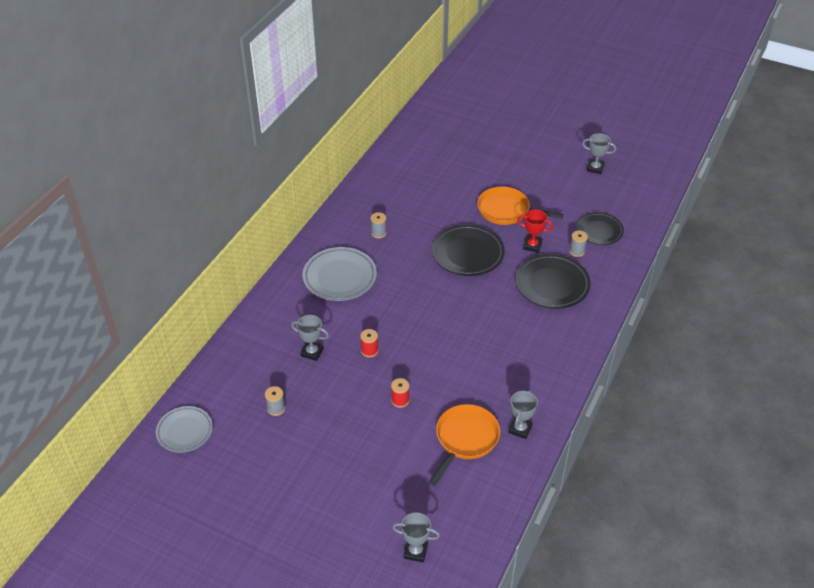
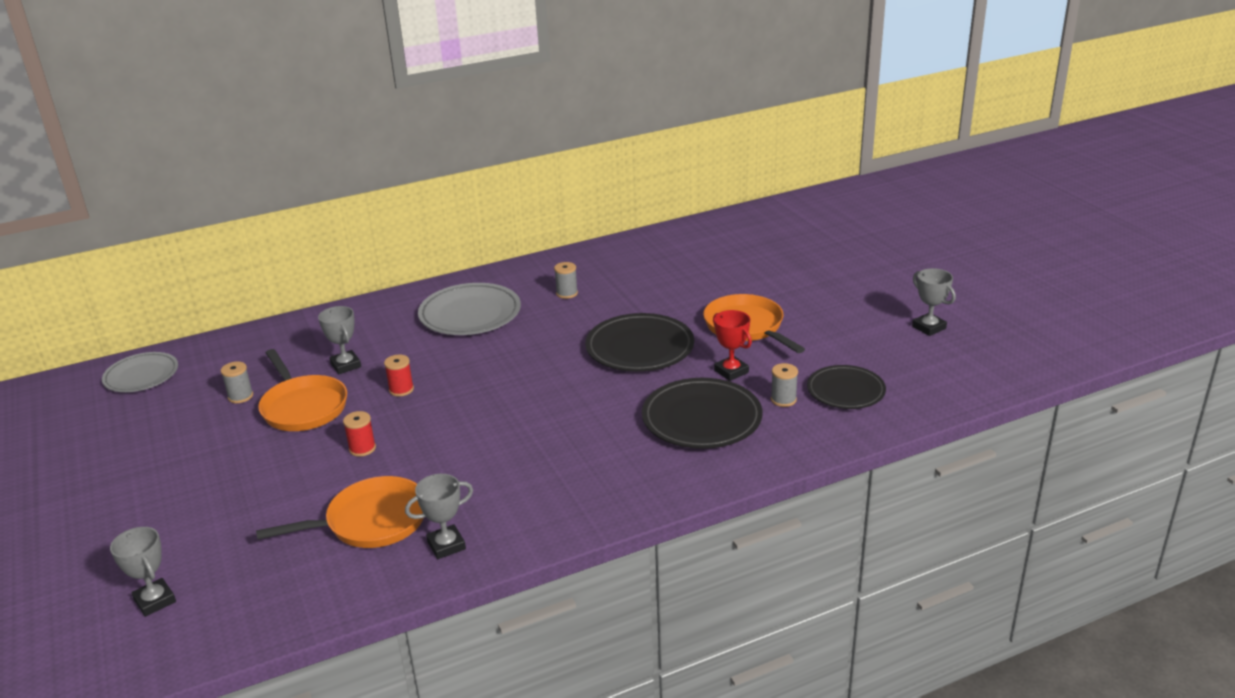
camera: 40 degrees right, 15 degrees down
none -> orange pan [258,349,347,431]

